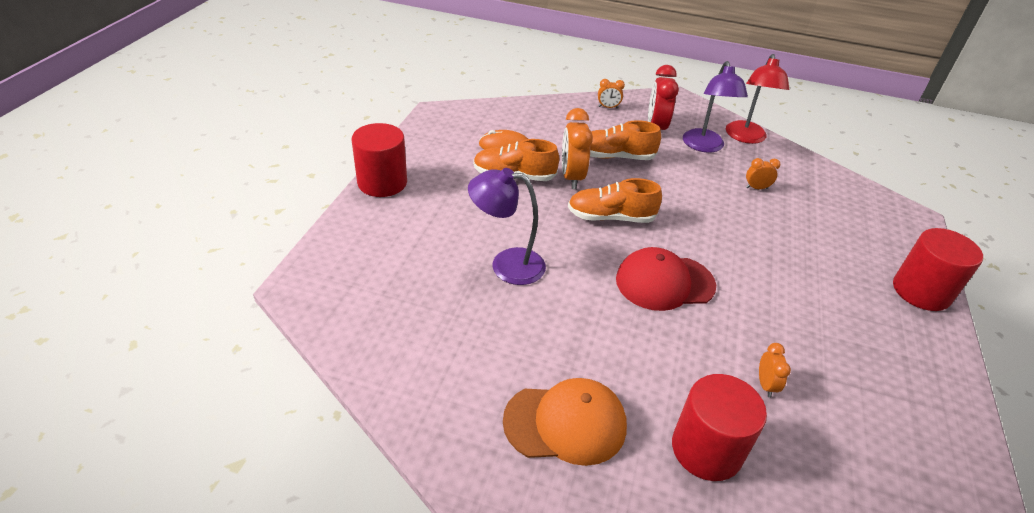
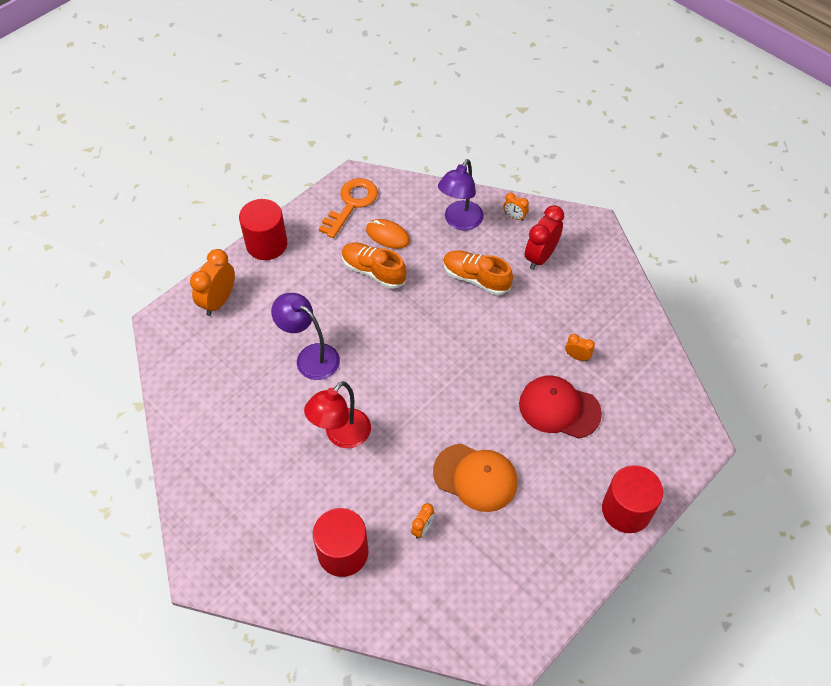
camera: 30 degrees right, 15 degrees up
orange cap [503,378,627,466] -> orange cap moved to [433,444,518,512]
orange clock [562,108,593,189] -> orange clock moved to [190,249,235,316]
orange shoe [568,178,662,223] -> none
red cap [616,247,716,311] -> red cap moved to [519,375,602,439]
purple lamp [683,61,748,153] -> purple lamp moved to [438,159,484,231]
red lamp [726,54,789,144] -> red lamp moved to [304,381,371,448]
none -> orange key [319,178,378,238]

